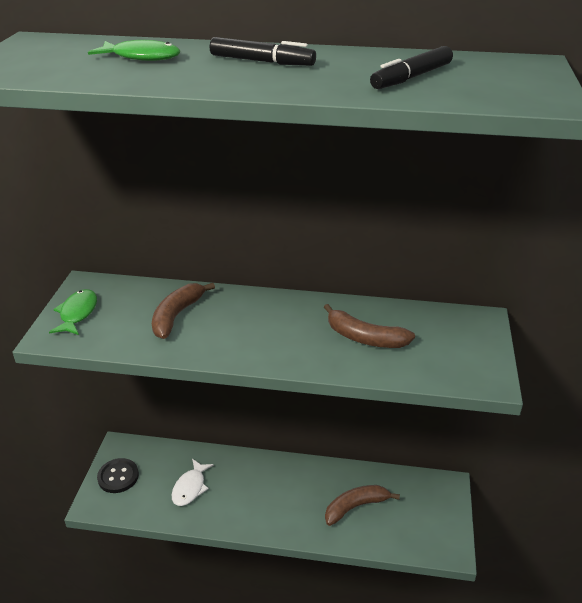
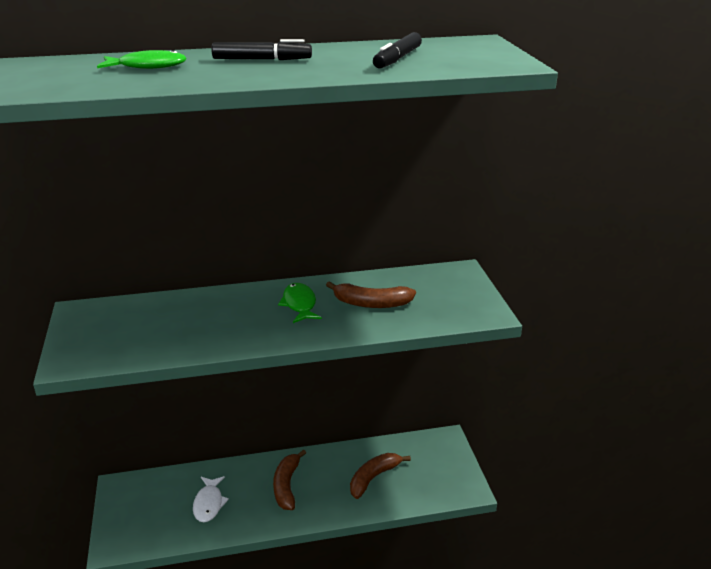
camera: 20 degrees left, 5 degrees down
green fish [49,289,97,335] -> green fish moved to [278,283,322,323]
black button [97,458,139,493] -> none
brown banana [152,283,215,339] -> brown banana moved to [273,449,306,510]

